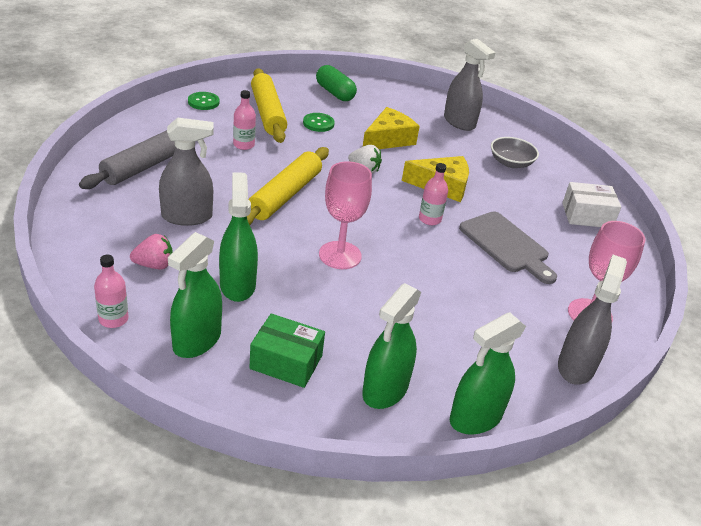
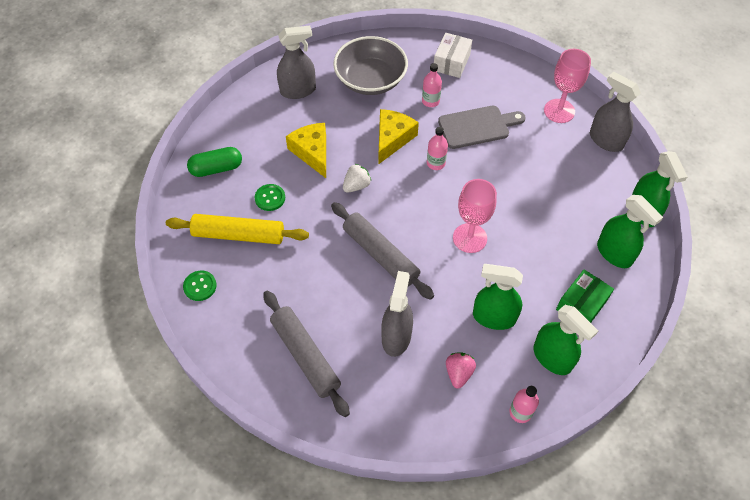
camera: 65 degrees left, 20 degrees up
pink bottle [233,90,256,150] -> pink bottle moved to [422,63,442,107]
yellow rolling pin [247,147,329,225] -> grey rolling pin [331,202,434,300]
grey bowl [491,137,539,168] -> grey bowl [333,36,408,95], size x1.77

